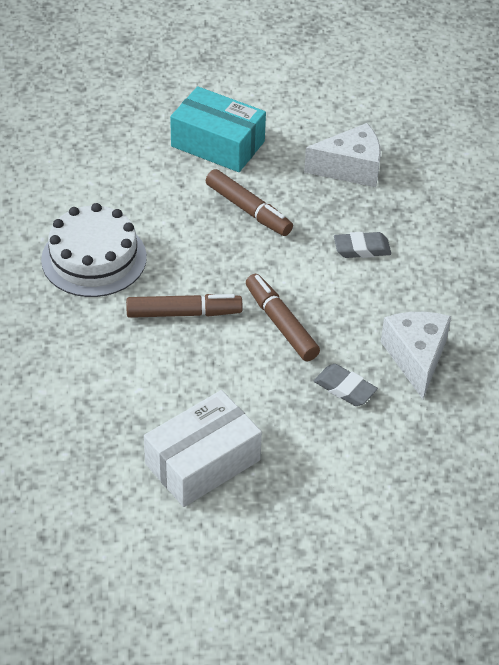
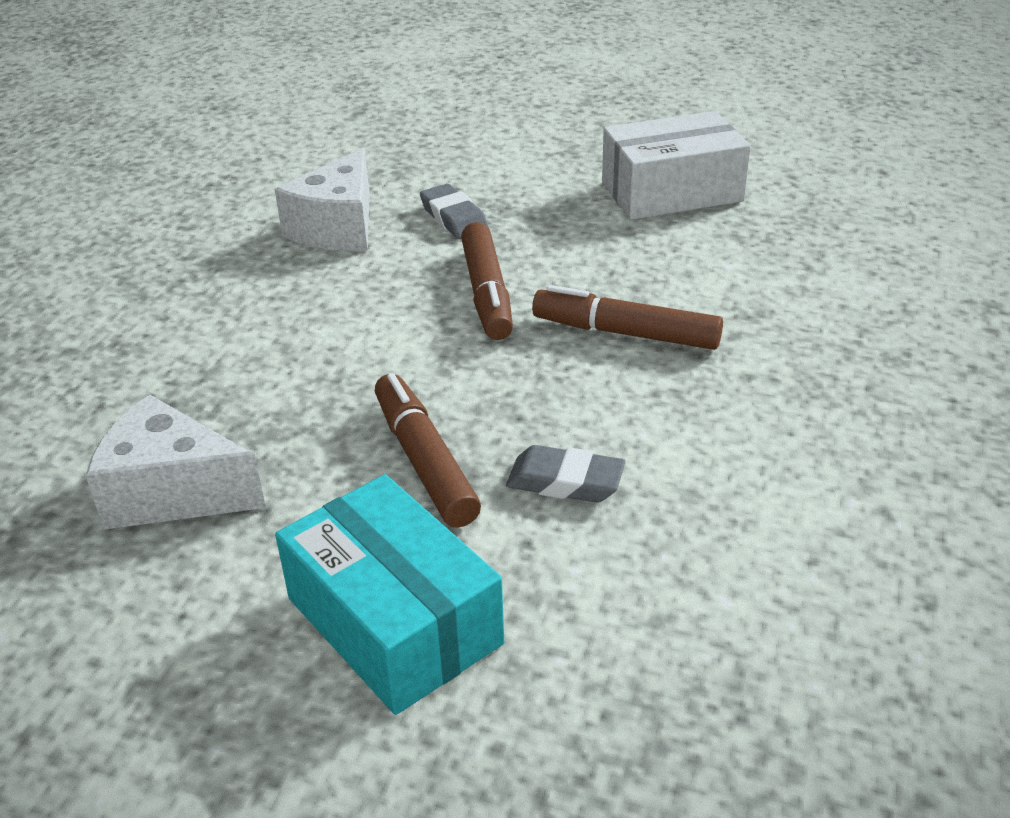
camera: 155 degrees left, 10 degrees down
white cake [41,203,147,297] -> none
grey eraser [334,232,391,258] -> grey eraser moved to [506,445,625,503]

